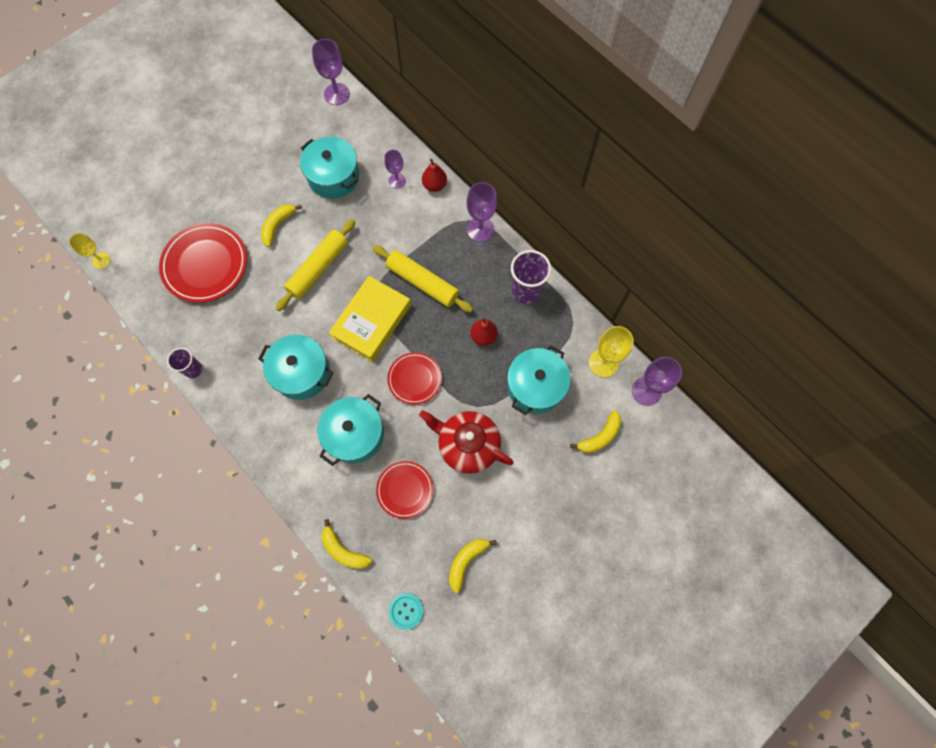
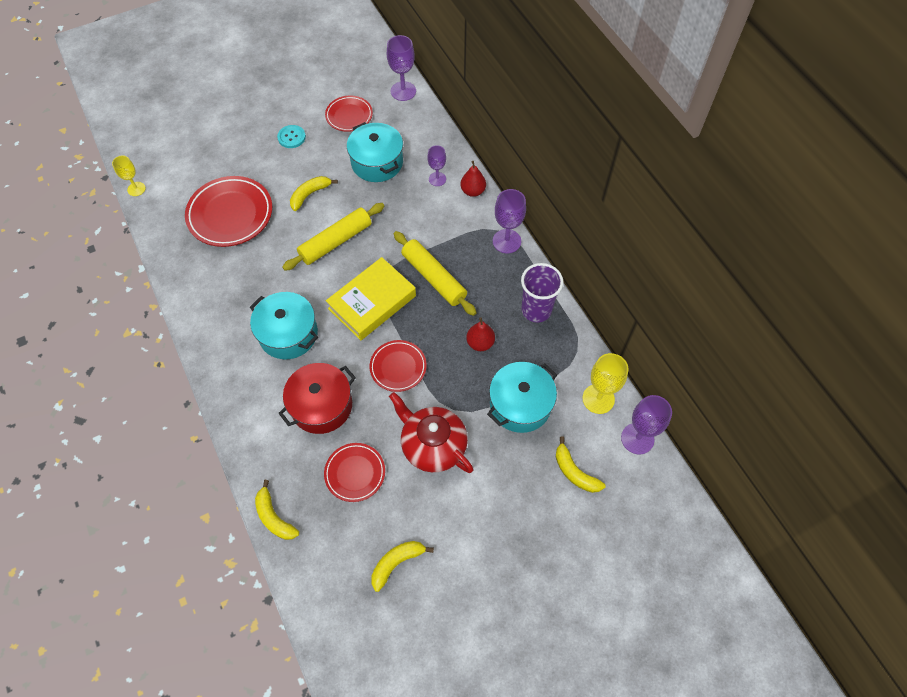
camera: 15 degrees right, 10 degrees down
purple cup [167,348,203,378] -> none
turquoise pot [318,394,384,466] -> red pot [278,363,356,434]
turquoise button [389,593,424,630] -> turquoise button moved to [277,125,306,148]
yellow banana [570,410,622,453] -> yellow banana turned 75 degrees clockwise [556,437,606,493]
none -> red plate [325,96,373,132]

